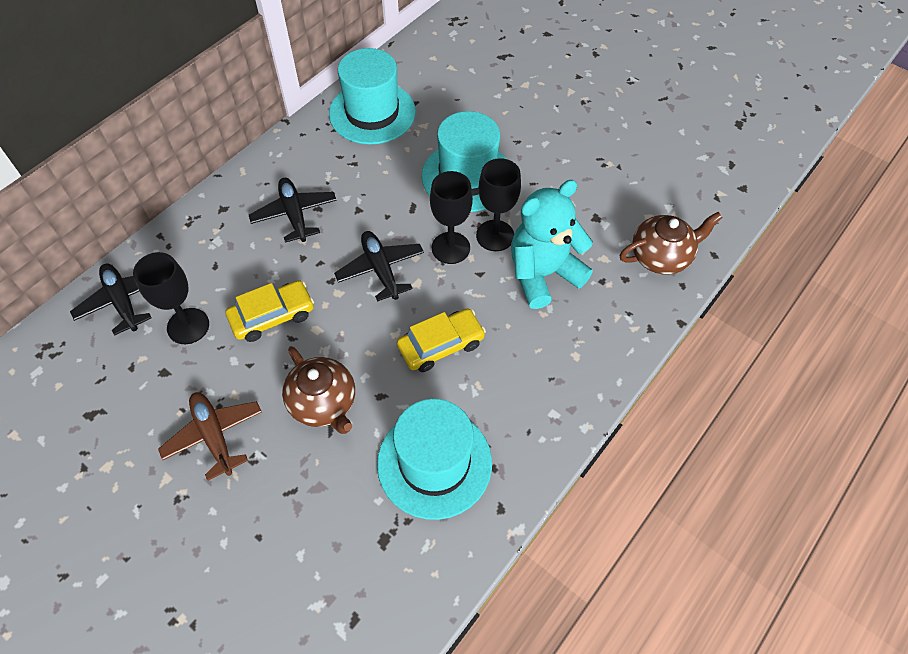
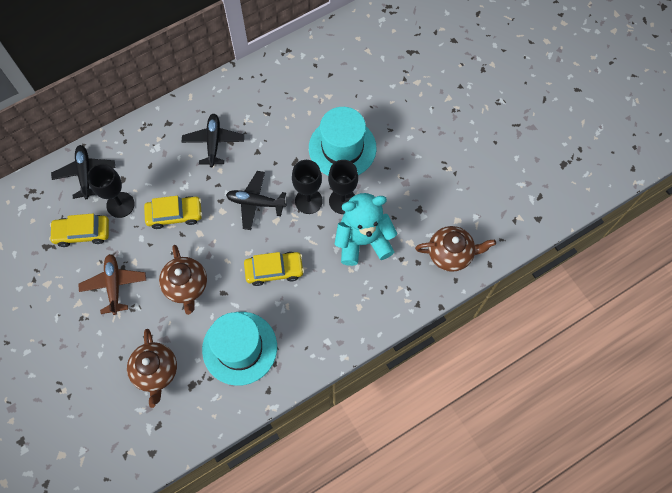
camera: 20 degrees right, 10 degrees up
turquoise hat [329,48,416,144] -> none
black plane [334,231,424,302] -> black plane turned 75 degrees counterclockwise [226,171,286,230]
none -> yellow car [49,214,109,247]
none -> brown teapot [127,329,177,408]

